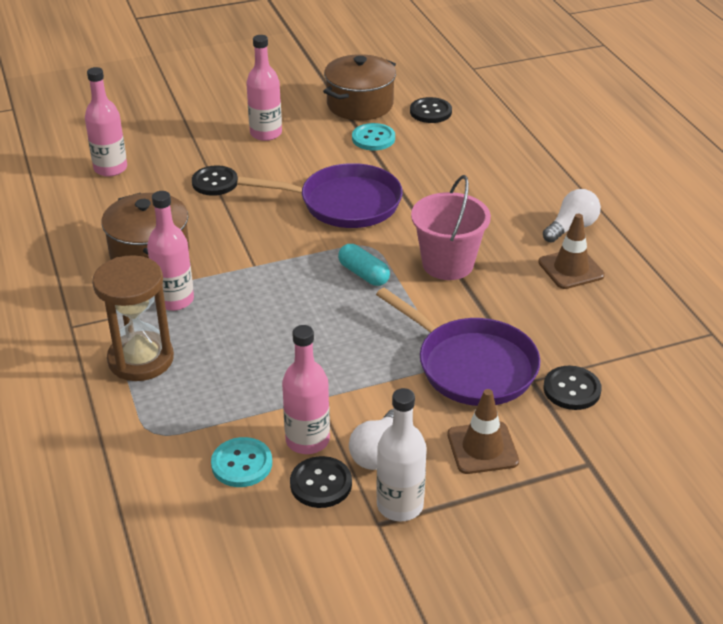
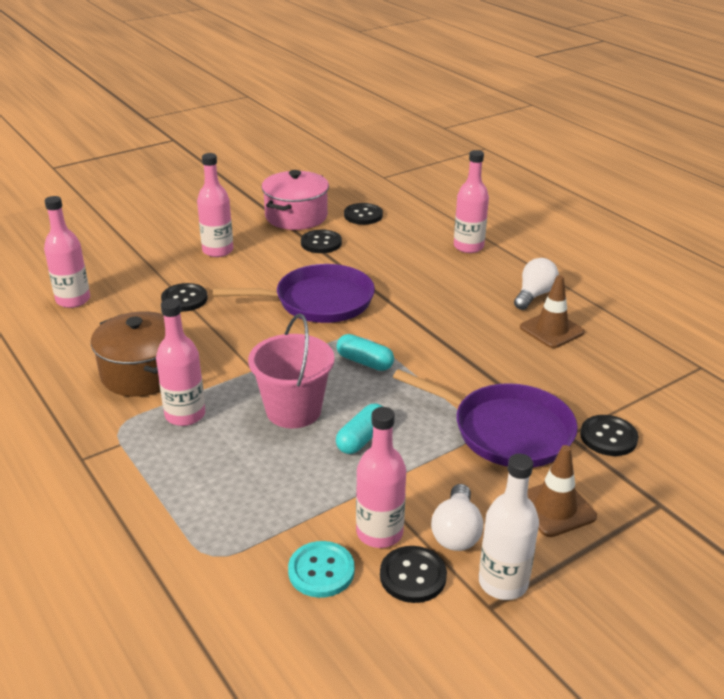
camera: 15 degrees left, 5 degrees down
brown hourglass [92,255,174,381] -> none
brown pot [323,54,396,120] -> pink pot [262,170,329,230]
turquoise button [352,123,395,150] -> black button [301,229,342,253]
pink bucket [411,175,491,280] -> pink bucket moved to [248,313,335,428]
none -> turquoise capsule [336,403,383,454]
none -> pink bottle [454,150,489,253]

